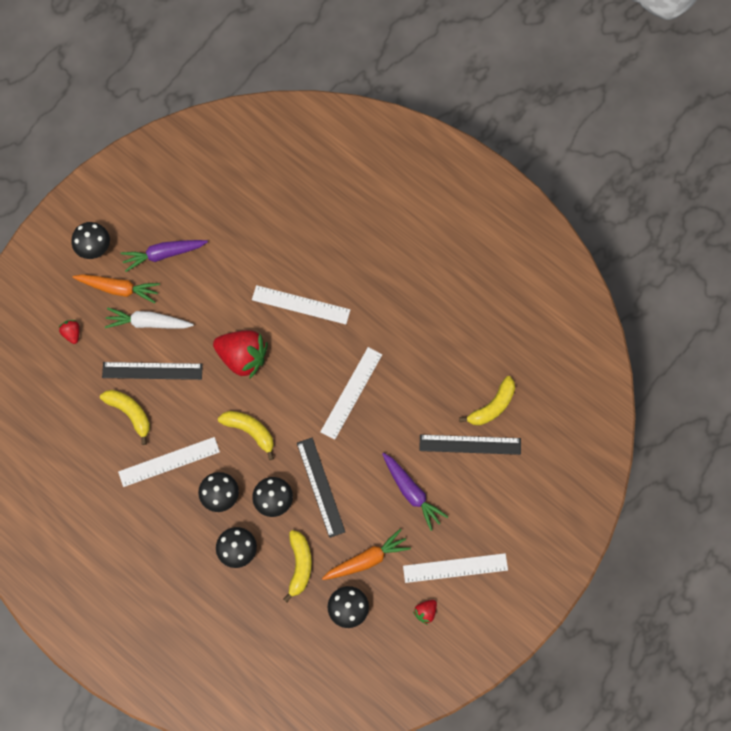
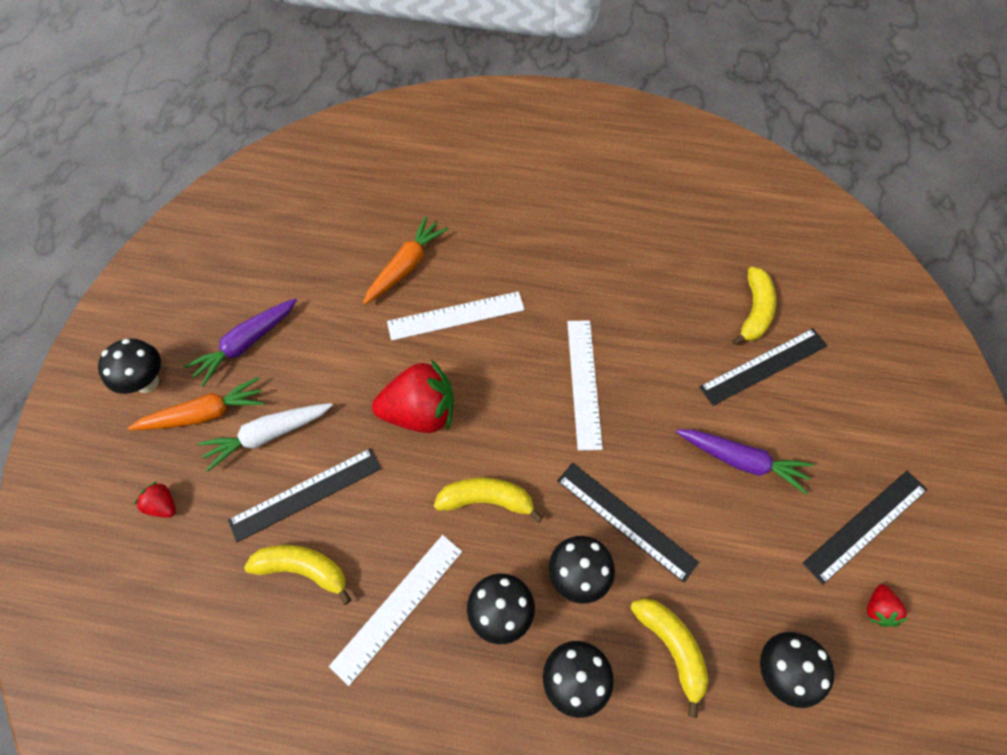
camera: 30 degrees left, 10 degrees down
orange carrot [322,529,411,580] -> orange carrot moved to [363,216,448,305]
white ruler [403,553,508,583] -> black ruler [803,471,927,585]

